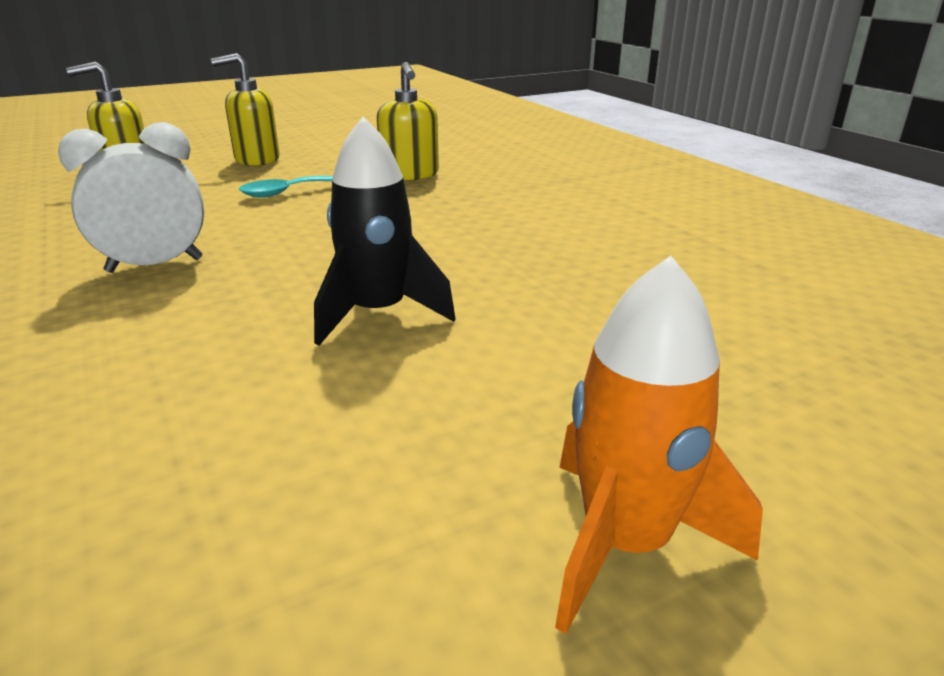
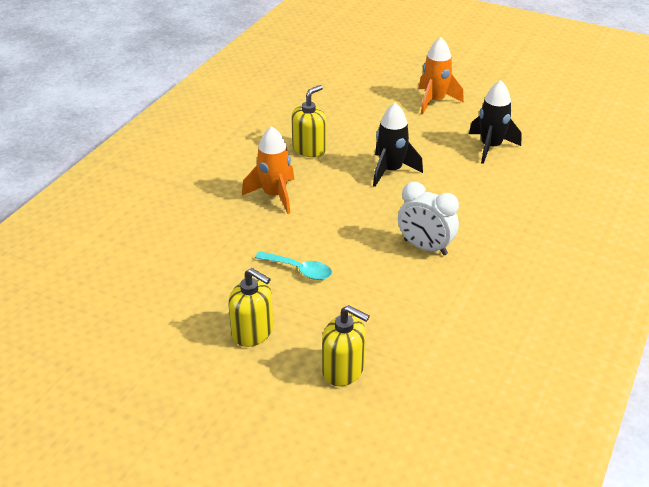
camera: 125 degrees left, 10 degrees up
yellow soap dispenser [377,62,439,181] -> yellow soap dispenser moved to [291,85,327,157]
none -> orange rocket [242,126,294,214]
none -> black rocket [469,80,522,164]

